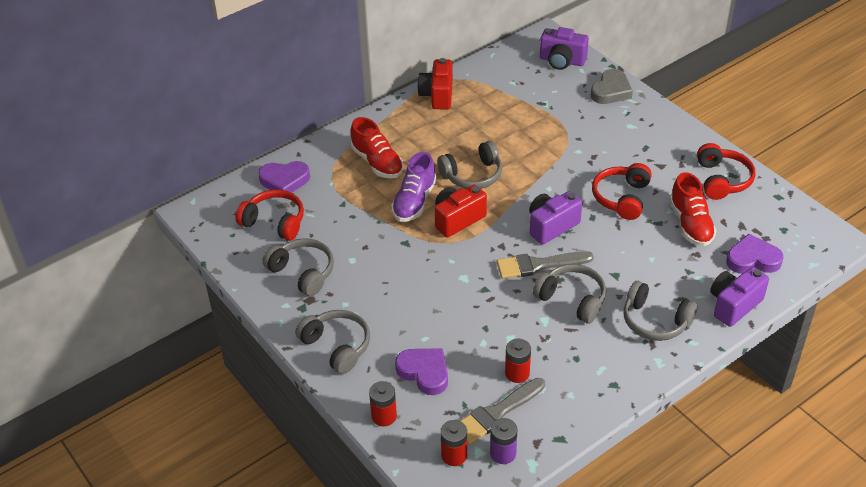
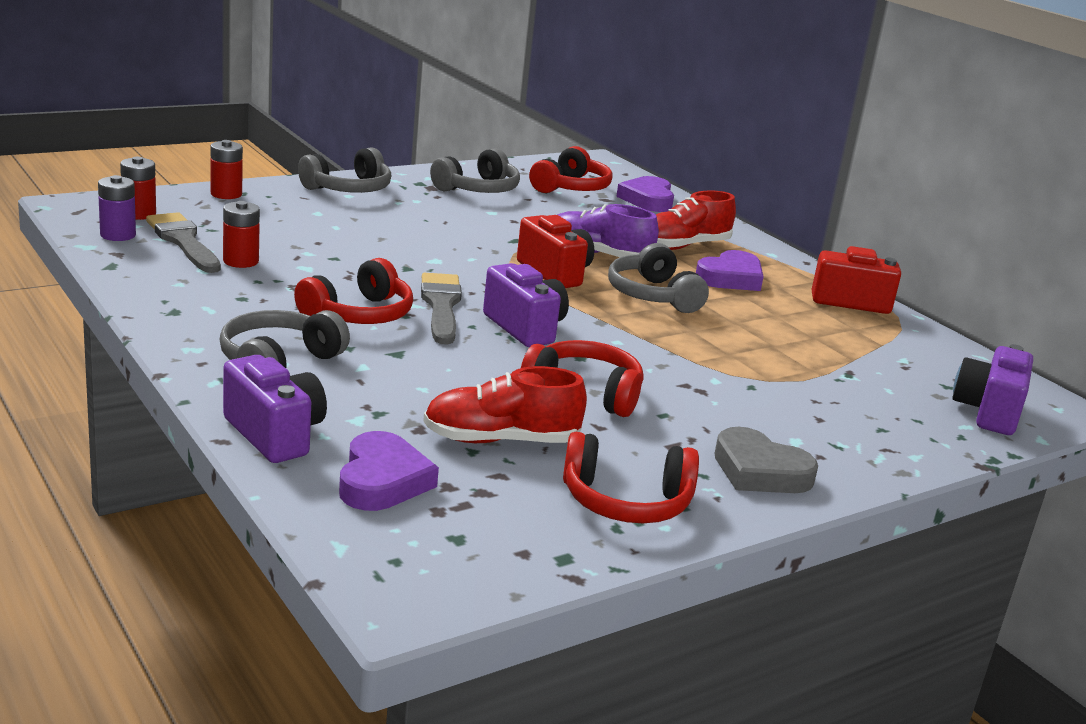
camera: 90 degrees right, 20 degrees down
purple heart [395,348,448,395] -> purple heart moved to [696,250,764,291]
grey headphones [533,264,606,324] -> red headphones [294,258,413,324]
grey heart [591,69,633,104] -> grey heart moved to [714,427,818,493]

